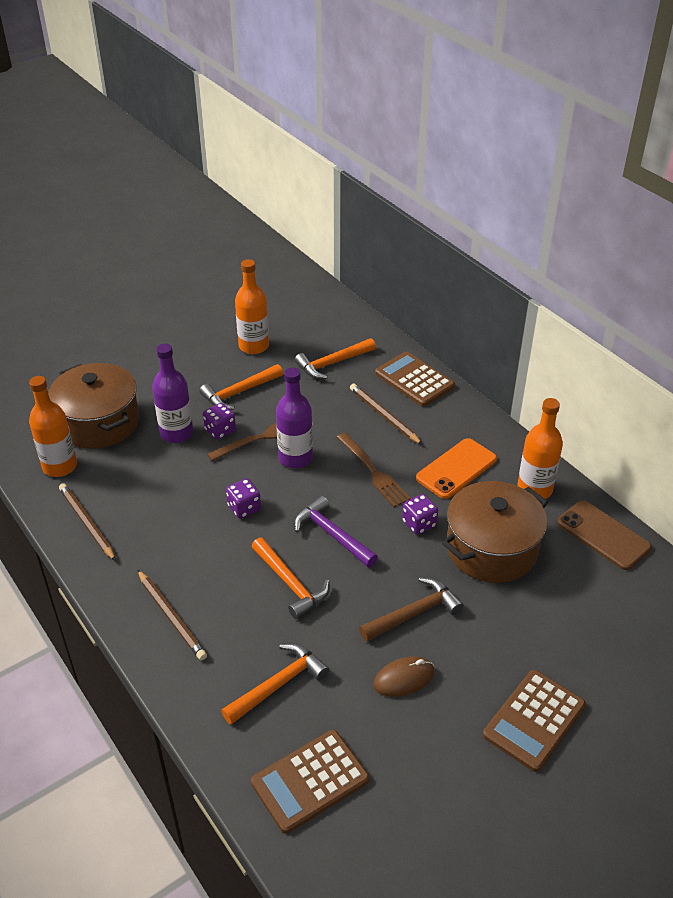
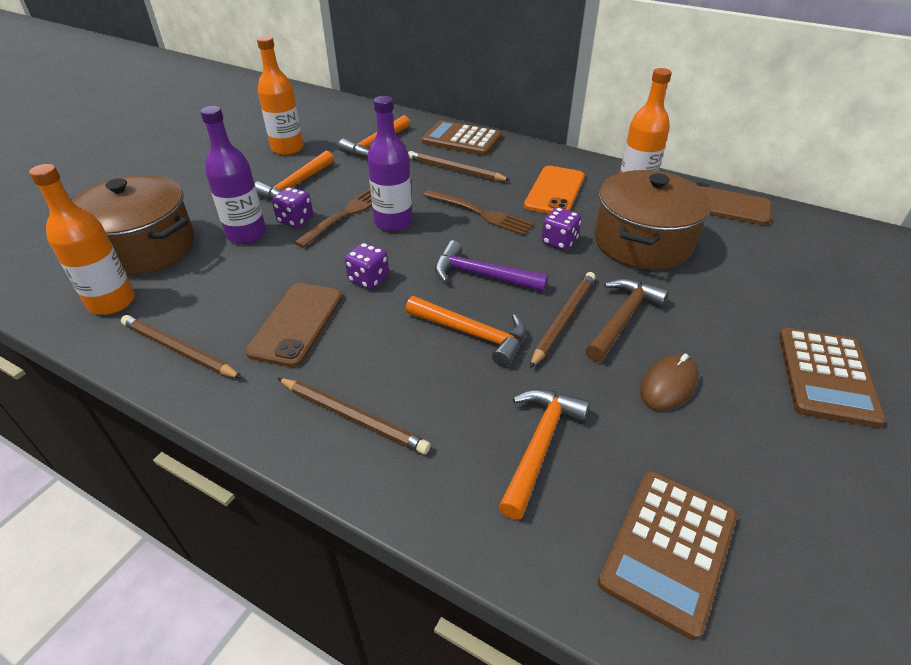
camera: 25 degrees left, 0 degrees up
none -> brown phone [245,283,343,367]
none -> brown pencil [530,272,596,368]

